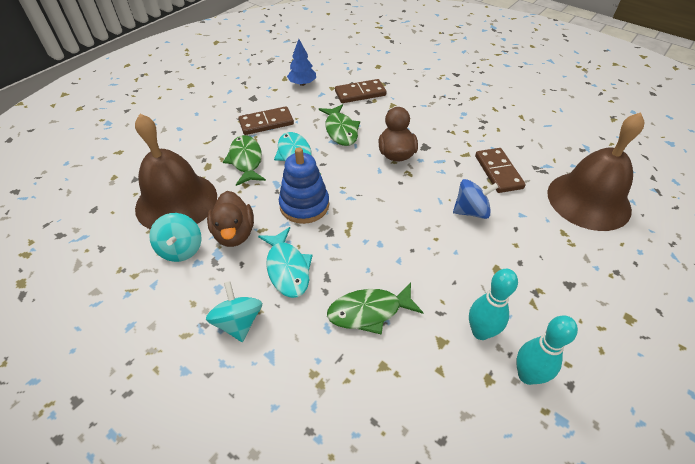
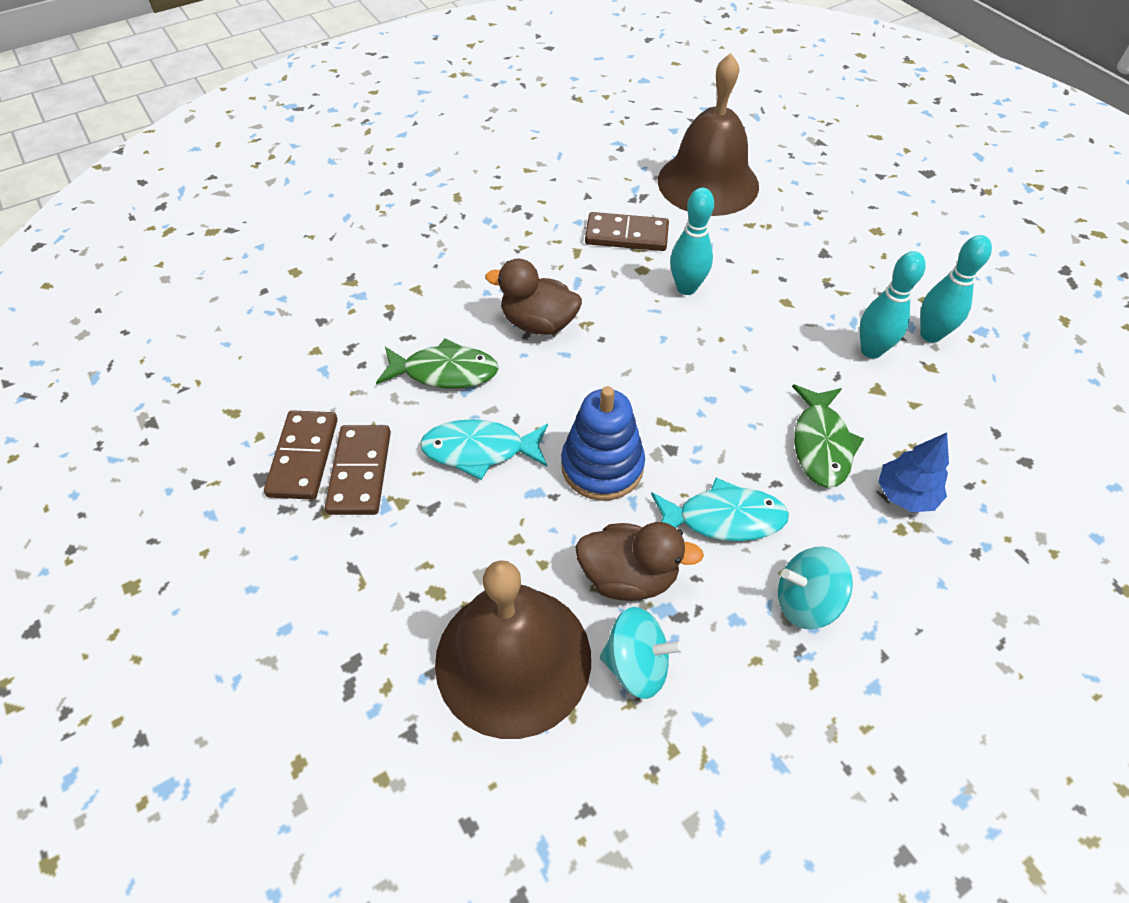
camera: 70 degrees left, 5 degrees up
green fish [223,135,266,186] -> none
blue tree [287,39,316,86] -> blue tree moved to [878,432,949,512]
brown domino [335,79,386,103] -> brown domino moved to [264,410,338,500]
blue spinning top [453,179,498,219] -> turquoise bowling pin [670,188,714,295]

